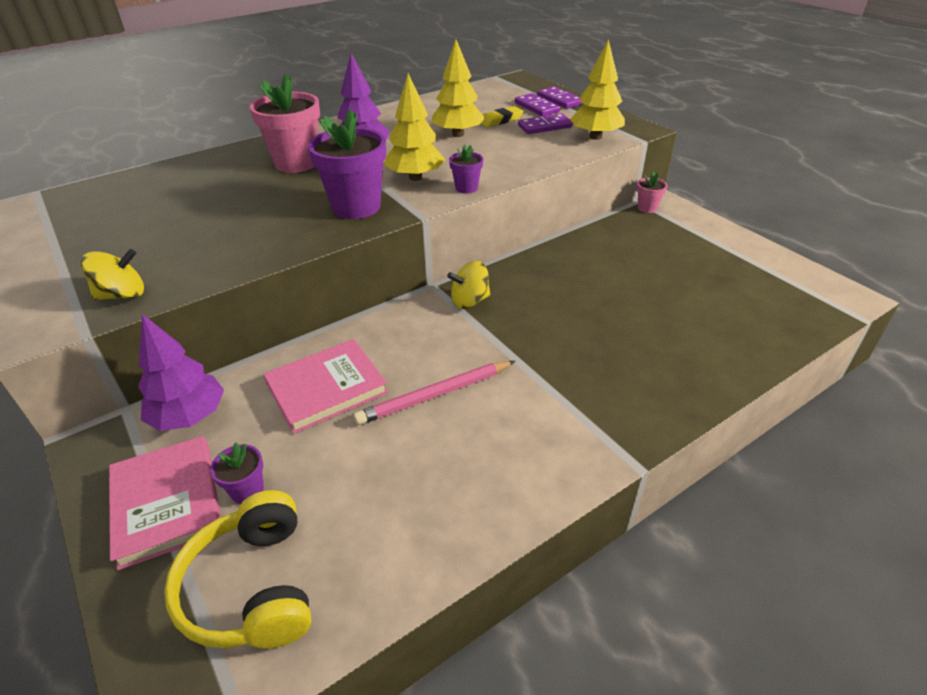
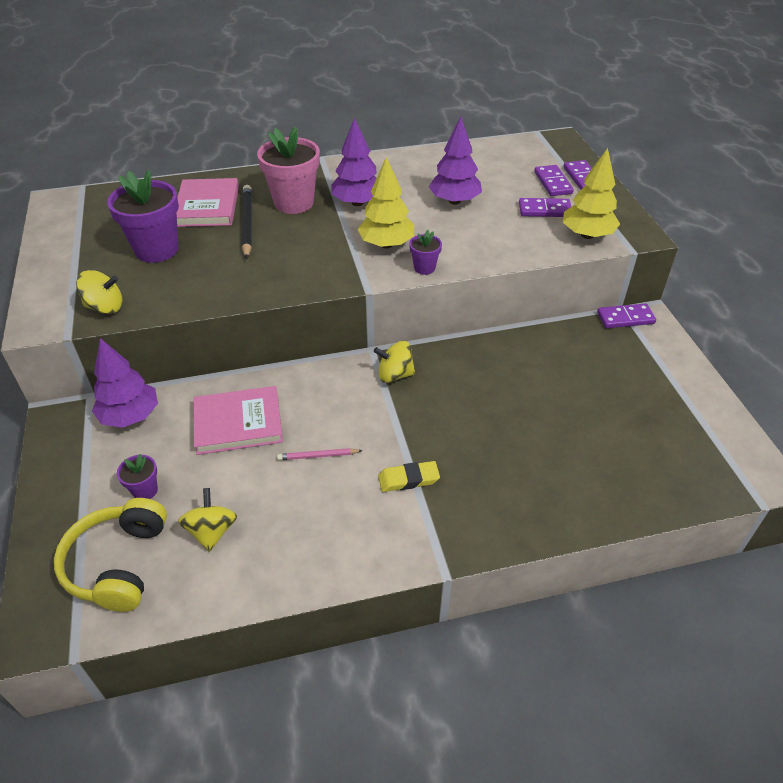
camera: 20 degrees right, 5 degrees up
pink book [109,436,221,570] -> pink book moved to [176,178,239,227]
purple flower pot [308,109,386,219] -> purple flower pot moved to [107,170,179,263]
pink pencil [353,361,515,425] -> pink pencil [277,448,363,460], size x0.56
yellow tree [432,39,485,137] -> purple tree [429,117,482,205]
yellow eraser [480,106,523,127] -> yellow eraser moved to [378,461,440,492]
pink flower pot [637,172,667,213] -> purple domino [597,303,656,328]
none -> yellow spinning top [178,488,237,552]
none -> black pencil [242,185,252,259]

